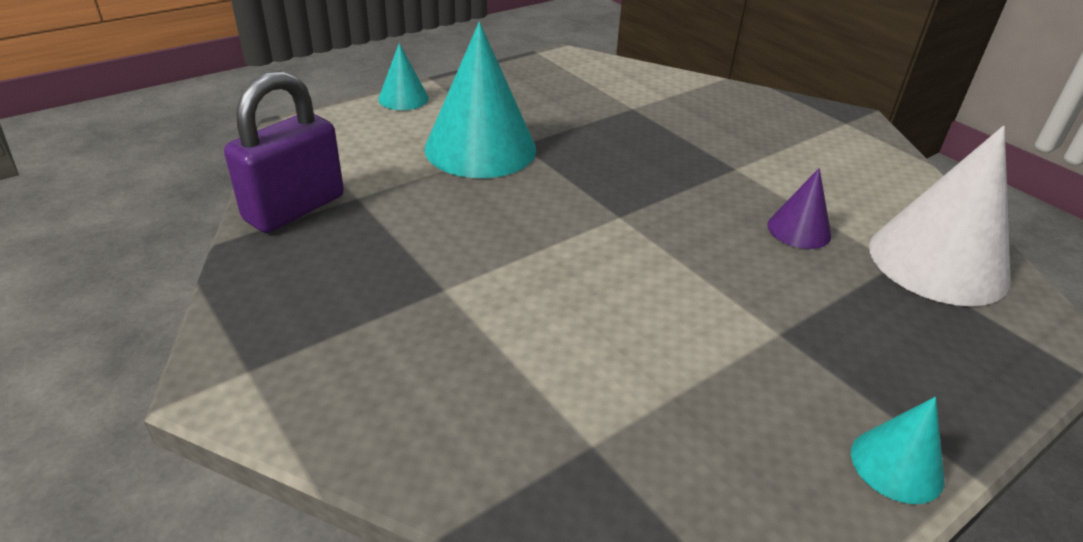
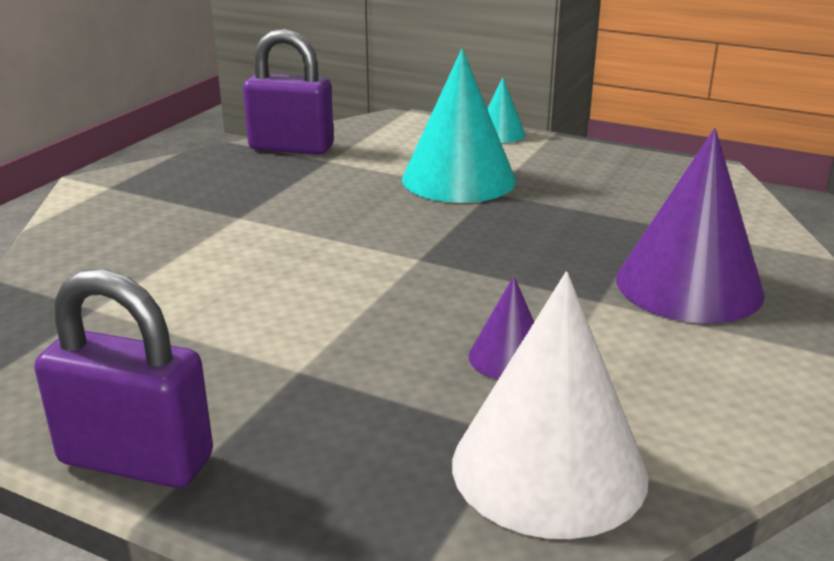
camera: 65 degrees right, 10 degrees down
turquoise cone [851,397,945,504] -> purple padlock [34,269,213,488]
none -> purple cone [616,128,765,323]

